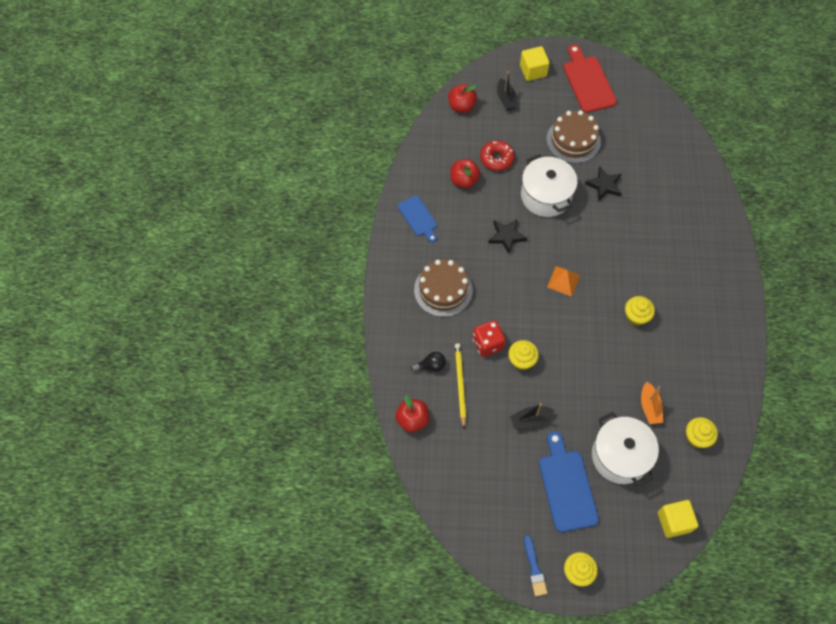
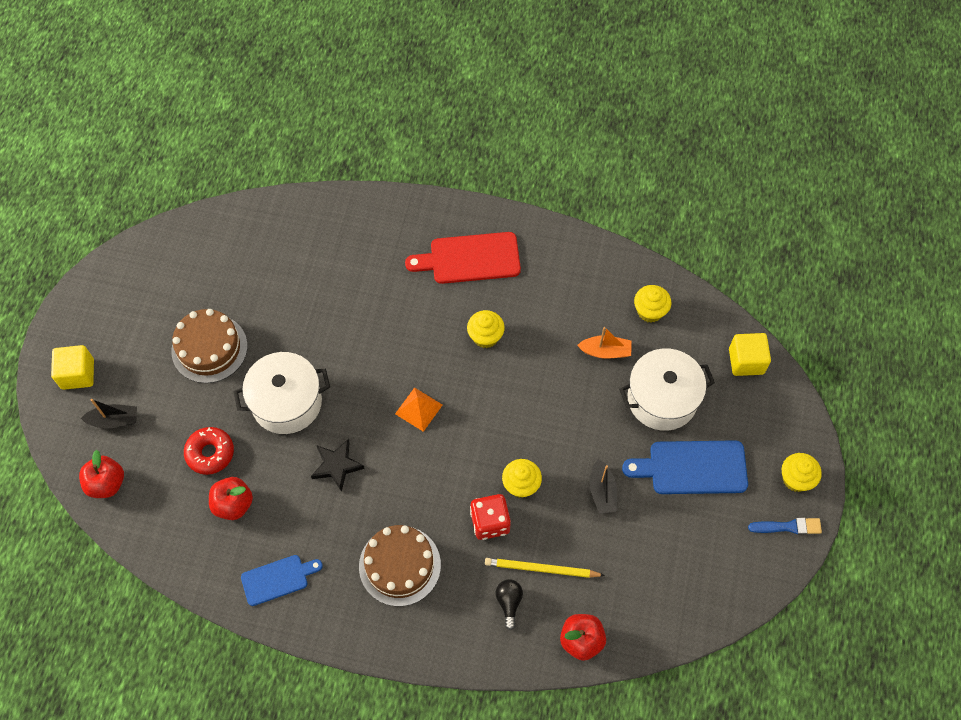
camera: 80 degrees left, 0 degrees up
red cutting board [564,45,617,113] -> red cutting board moved to [405,232,521,284]
black star [585,166,622,201] -> none

